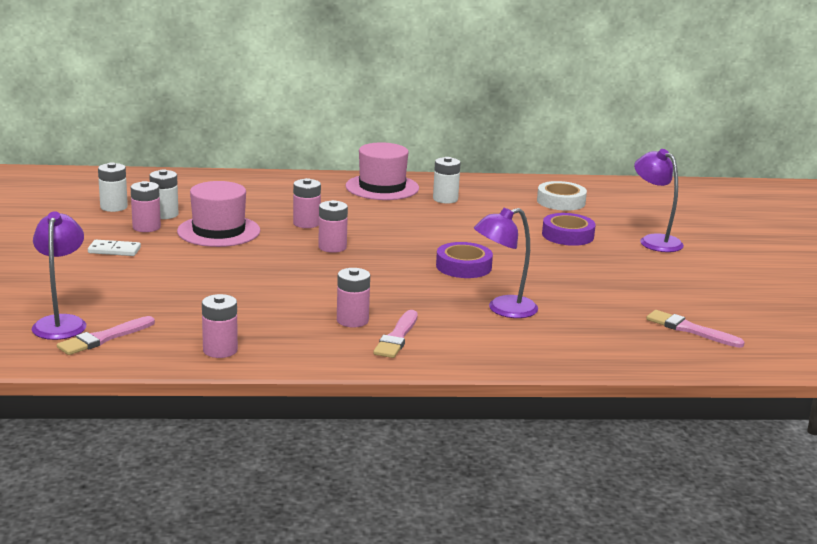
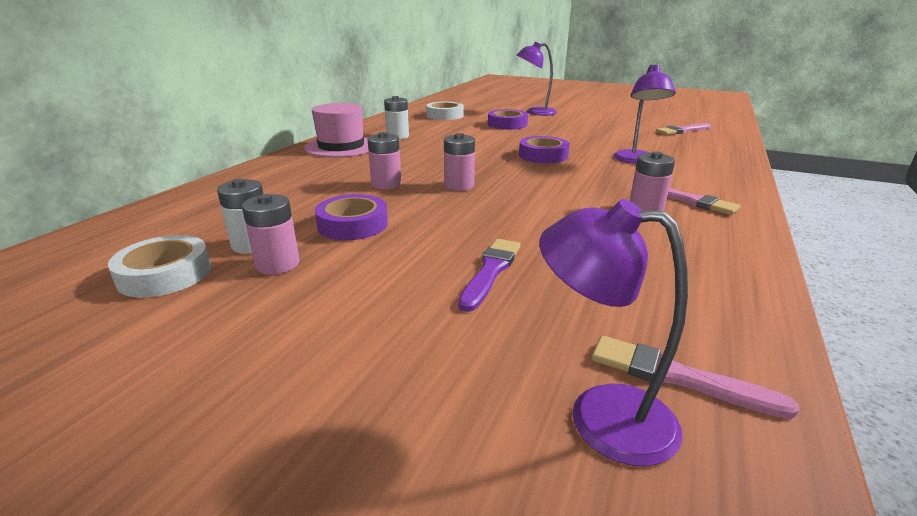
camera: 60 degrees left, 5 degrees up
pink brush [57,316,155,355] -> pink brush turned 135 degrees clockwise [592,336,799,419]
white domino [88,240,141,256] -> none
white battery [98,162,128,212] -> white tape [108,235,211,297]
pink hat [177,181,260,247] -> purple tape [315,194,388,240]
pink battery [202,294,238,358] -> none
none -> purple brush [458,239,521,312]

